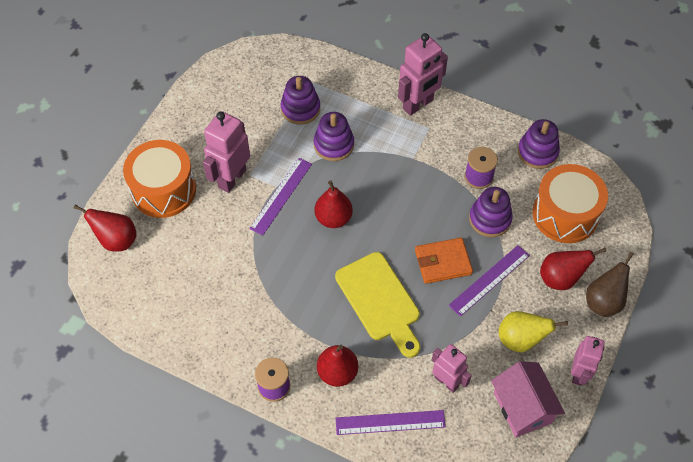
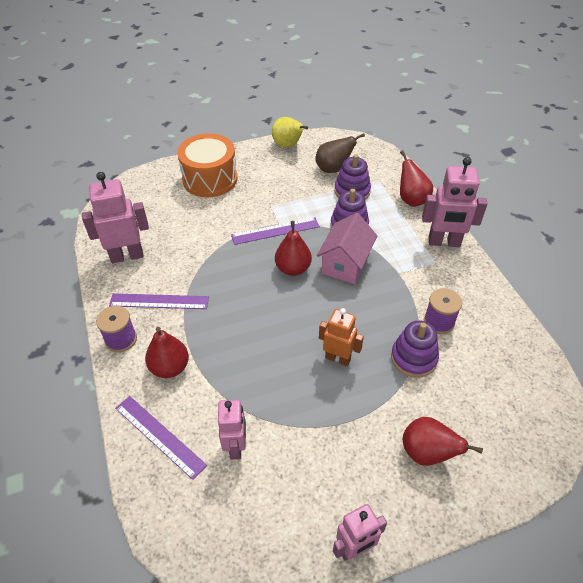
camera: 45 degrees right, 10 degrees down
red pear [74,205,136,252] -> red pear moved to [400,150,433,207]
pink robot [203,111,250,193] -> pink robot moved to [82,172,149,263]
yellow cutting board [335,252,420,358] -> none
orange wallet [415,237,473,284] -> orange robot [319,308,364,366]
purple ruler [449,245,530,317] -> purple ruler moved to [109,293,209,309]
pink house [491,361,565,437] -> pink house moved to [317,213,377,284]
yellow pear [499,311,568,352] -> yellow pear moved to [272,117,308,148]
purple stacking toy [518,119,560,169] -> none
orange drum [533,164,608,243] -> none
brown pear [586,252,634,317] -> brown pear moved to [315,133,365,173]

